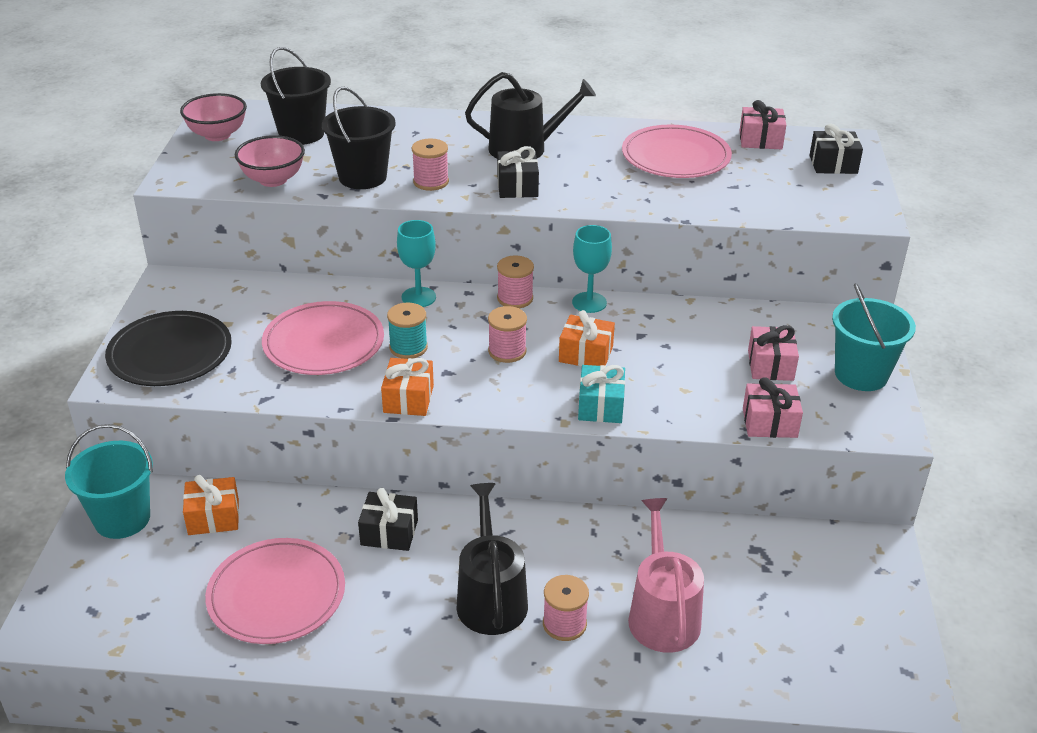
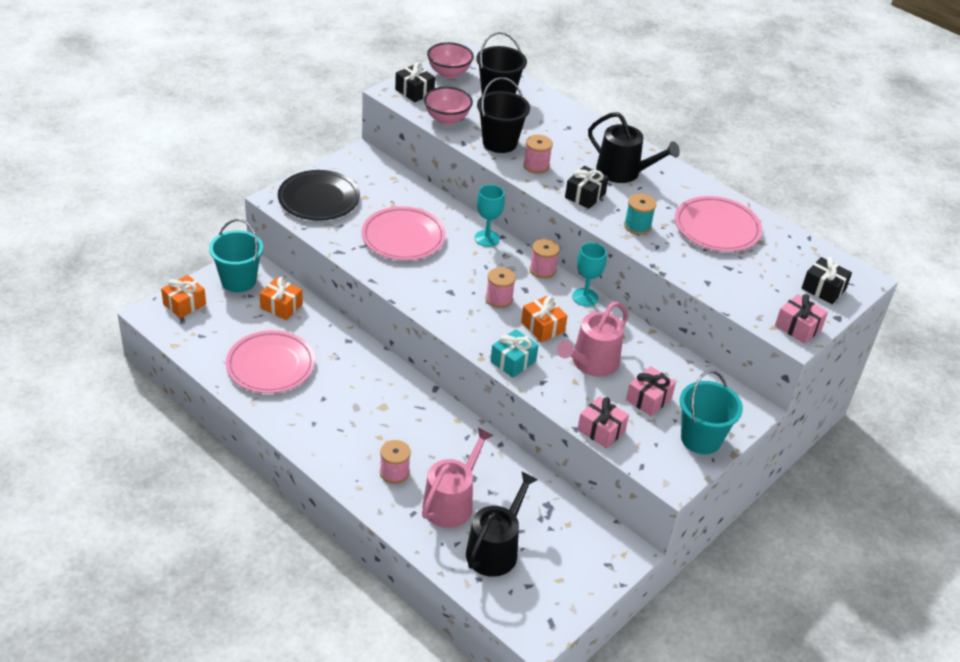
camera: 35 degrees right, 5 degrees up
black gift [358,488,418,551] -> black gift moved to [395,62,435,102]
orange gift [381,358,434,416] -> orange gift moved to [161,275,206,318]
turquoise spool [387,303,428,359] -> turquoise spool moved to [624,194,656,235]
black watering can [457,483,528,635] -> black watering can moved to [466,471,538,577]
pink gift [740,100,786,149] -> pink gift moved to [775,294,828,344]
none -> pink watering can [557,302,628,377]

